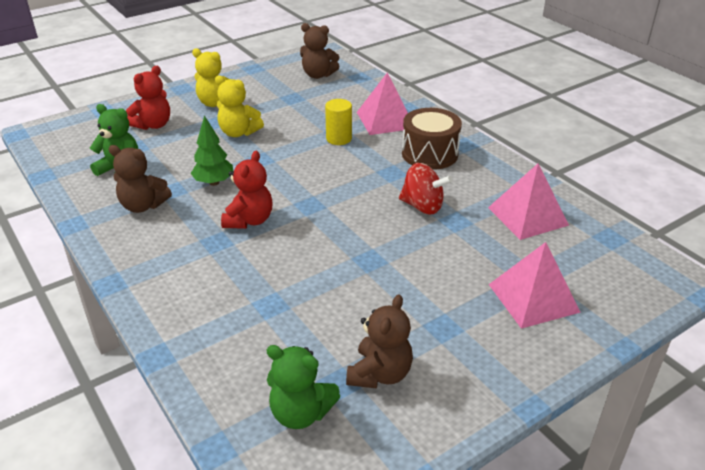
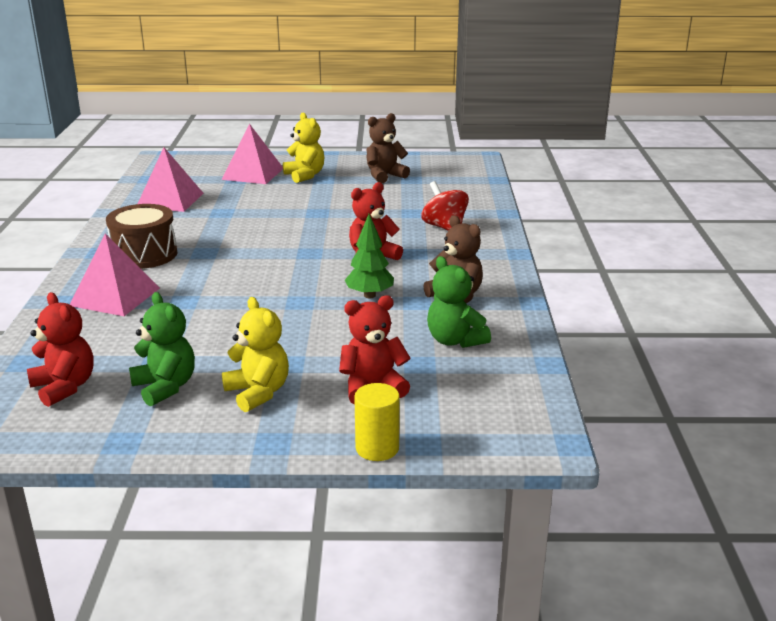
camera: 145 degrees left, 10 degrees down
yellow teddy bear [215,75,264,137] -> yellow teddy bear moved to [283,113,324,183]
green teddy bear [267,345,340,429] -> green teddy bear moved to [129,292,195,406]
brown teddy bear [300,23,340,79] -> red teddy bear [27,292,94,407]
yellow cylinder [325,99,352,145] -> yellow cylinder moved to [354,383,400,461]
red spinning top [399,163,453,214] -> red spinning top moved to [421,181,469,231]

